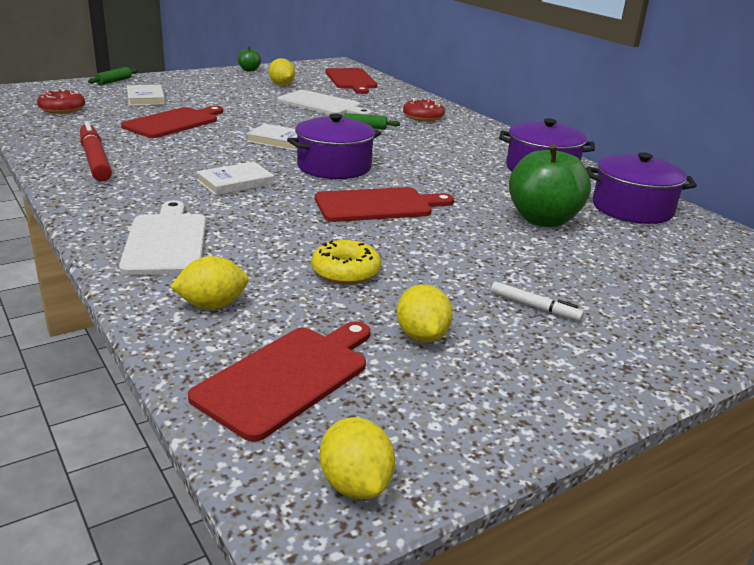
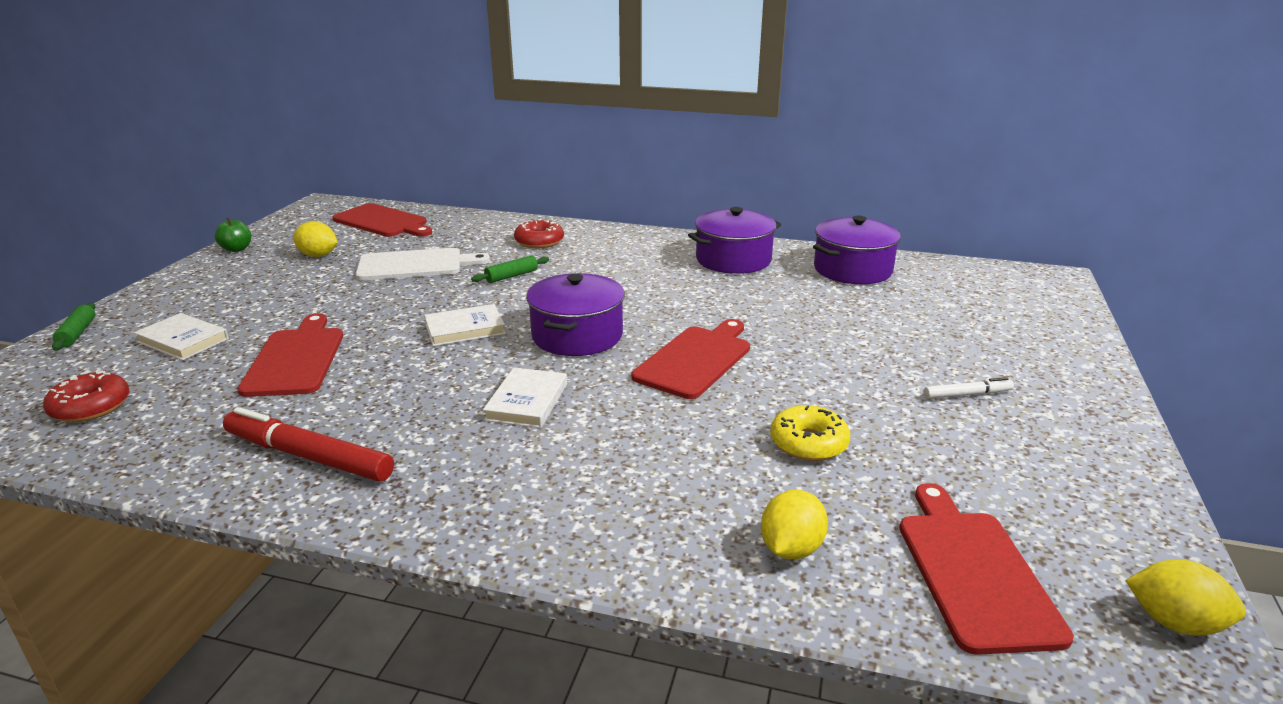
camera: 40 degrees left, 0 degrees up
white cutting board [119,200,206,275] -> none
yellow lemon [397,284,453,342] -> none
green apple [509,144,591,227] -> none

